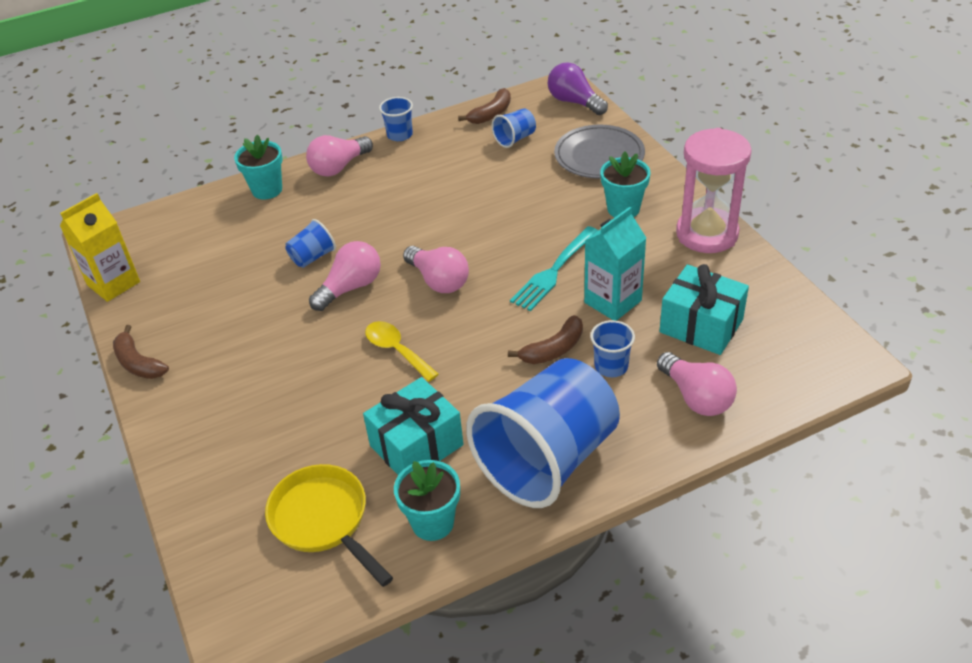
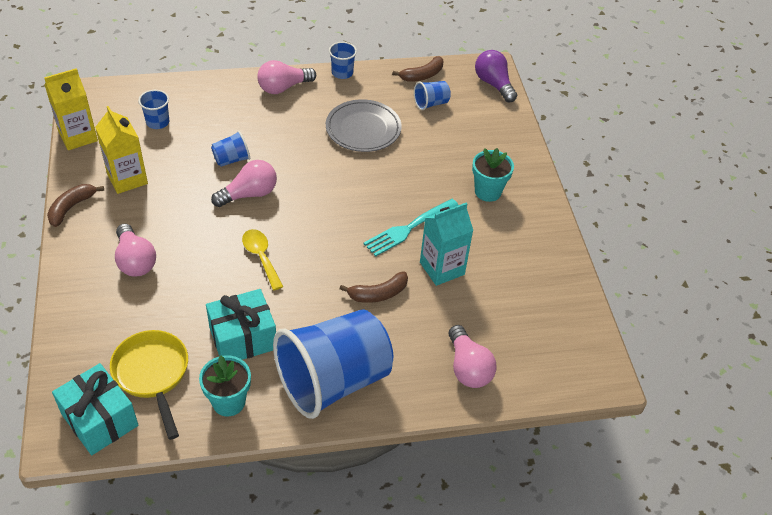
camera: 10 degrees right, 5 degrees up
brown banana [113,325,169,379] -> brown banana turned 60 degrees clockwise [47,184,104,227]
turquoise flower pot [234,135,283,200] -> none
pink light bulb [403,246,469,293] -> pink light bulb moved to [115,224,156,277]
grey plate [554,125,645,179] -> grey plate moved to [326,99,402,152]
blue cup [590,320,635,377] -> blue cup moved to [138,90,170,129]
turquoise gift [659,264,749,355] -> turquoise gift moved to [52,363,138,455]
pink hourglass [676,128,752,253] -> none
none -> yellow carton [95,106,148,194]

